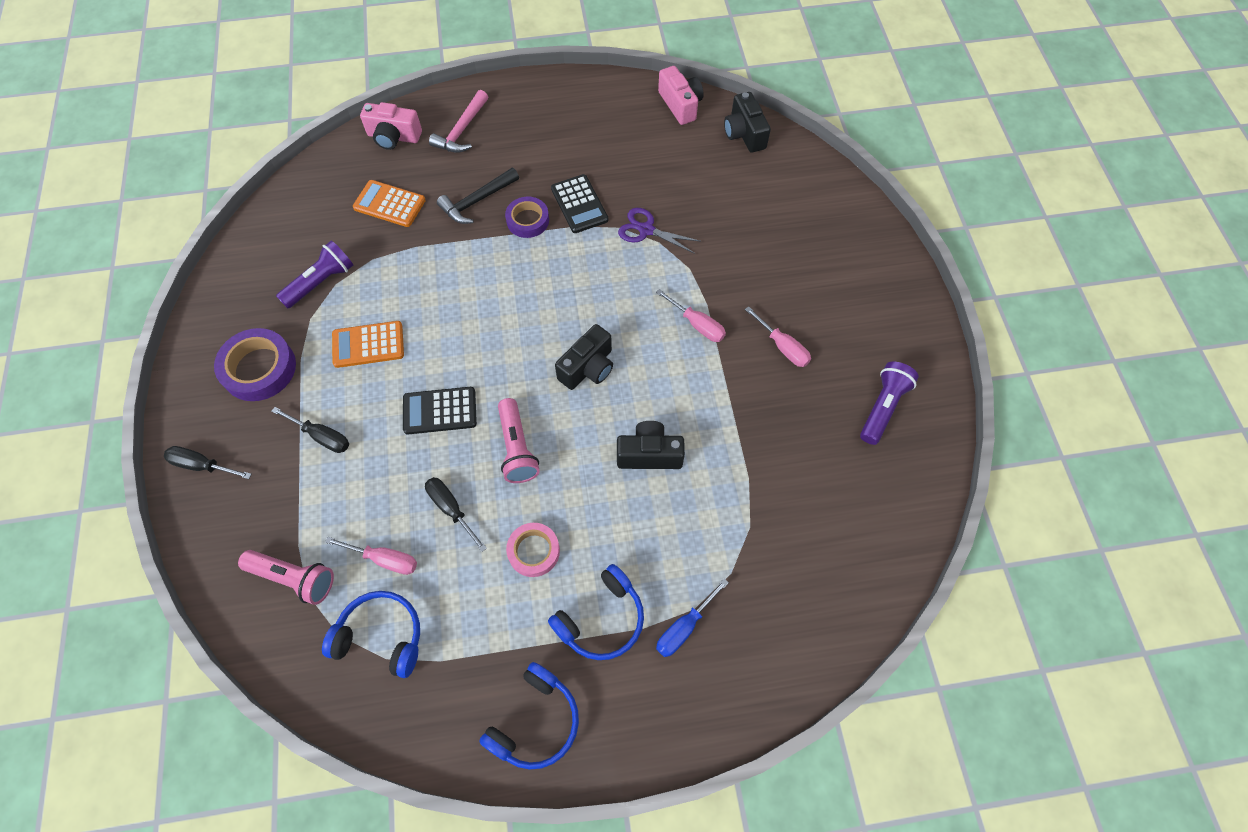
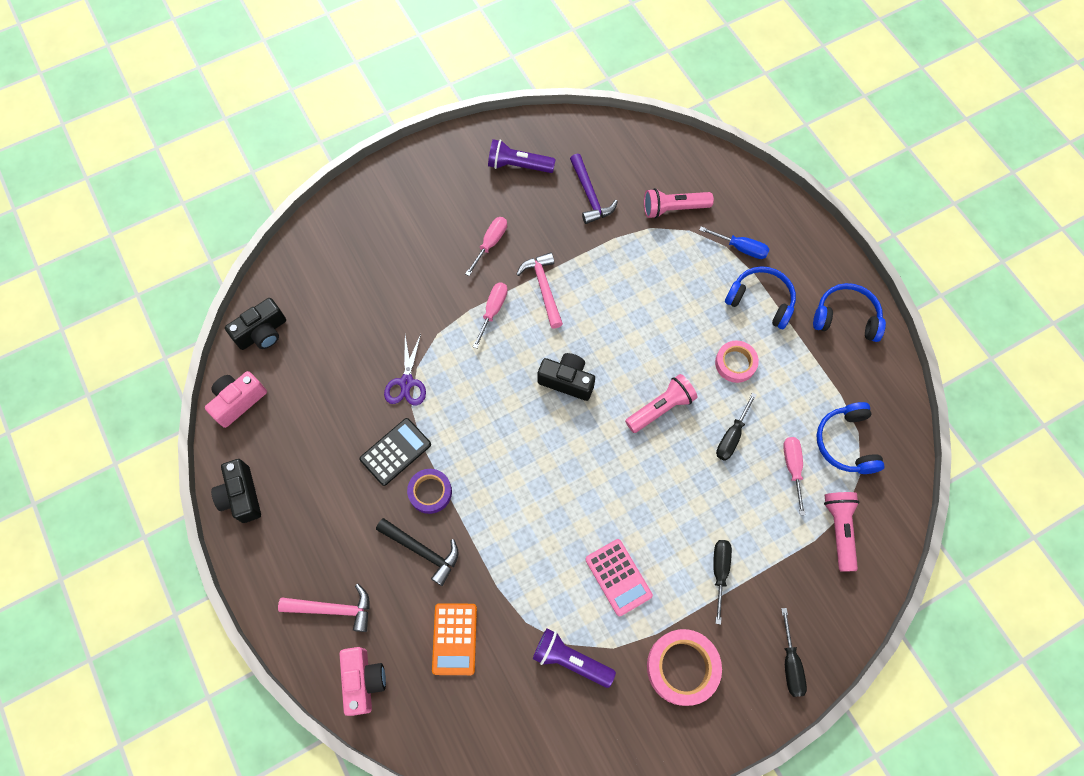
camera: 110 degrees left, 5 degrees up
purple tape [214,328,296,401] -> pink tape [647,629,722,706]
orange calculator [332,321,404,368] -> pink calculator [585,539,653,616]
black calculator [403,387,477,434] -> none
black camera [617,421,685,469] -> black camera moved to [211,459,261,523]
none -> pink hammer [517,252,563,328]
none -> purple hammer [570,154,618,224]
none -> pink flashlight [644,188,714,219]

